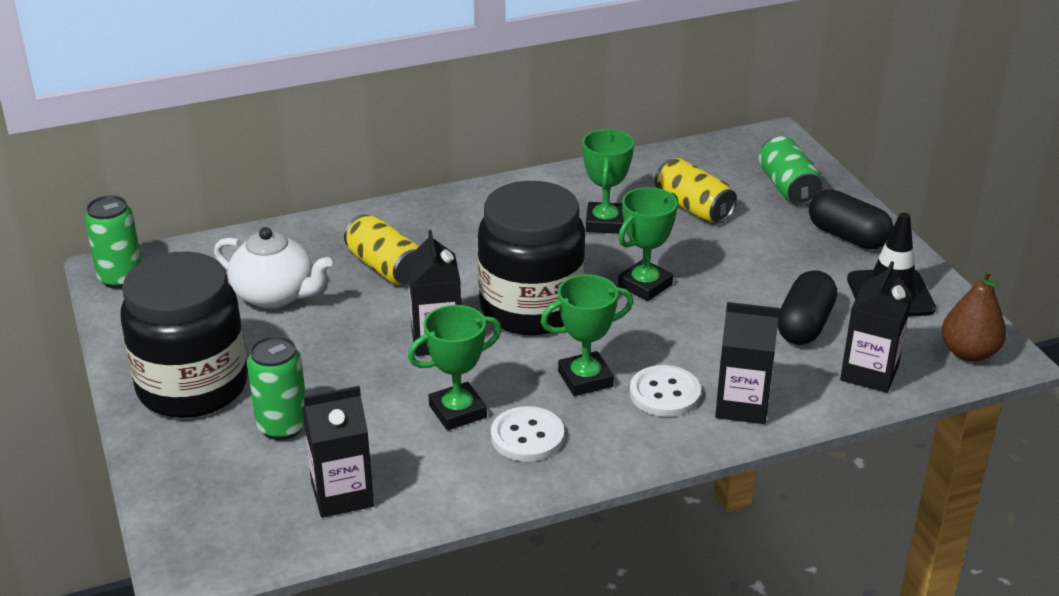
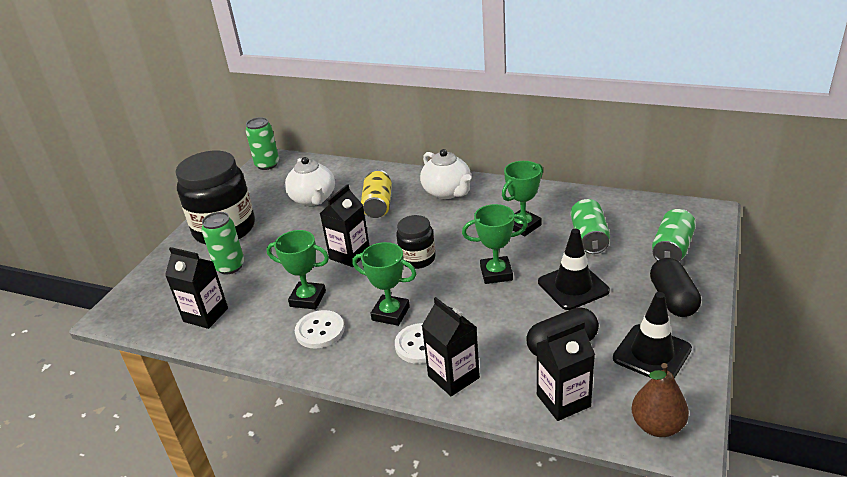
camera: 45 degrees right, 0 degrees up
black jar [478,181,585,335] -> black jar [396,215,436,269], size x0.52
yellow can [655,158,737,224] -> green can [570,199,610,254]
none -> white teapot [420,149,471,199]
none -> black traffic cone [538,229,610,310]

